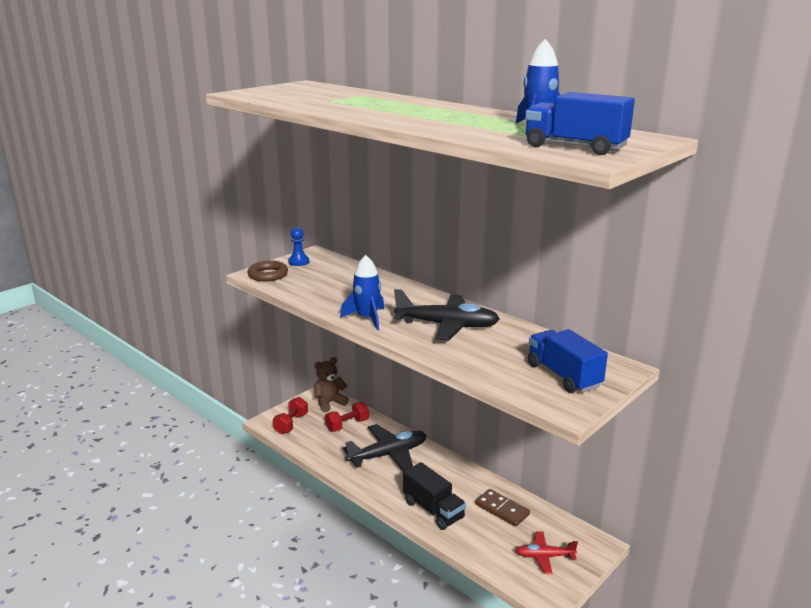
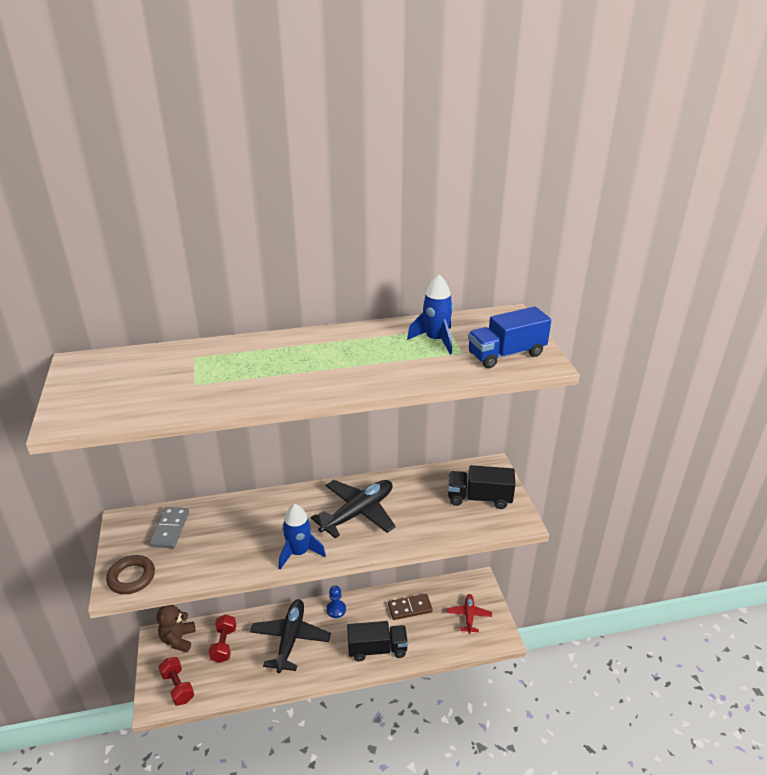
camera: 55 degrees left, 10 degrees up
blue pawn [288,227,309,266] -> blue pawn moved to [326,586,346,618]
red plane [516,531,578,574] -> red plane turned 150 degrees clockwise [447,594,492,634]
blue truck [528,329,608,393] -> black truck [448,465,516,509]
none -> grey domino [149,507,189,548]

